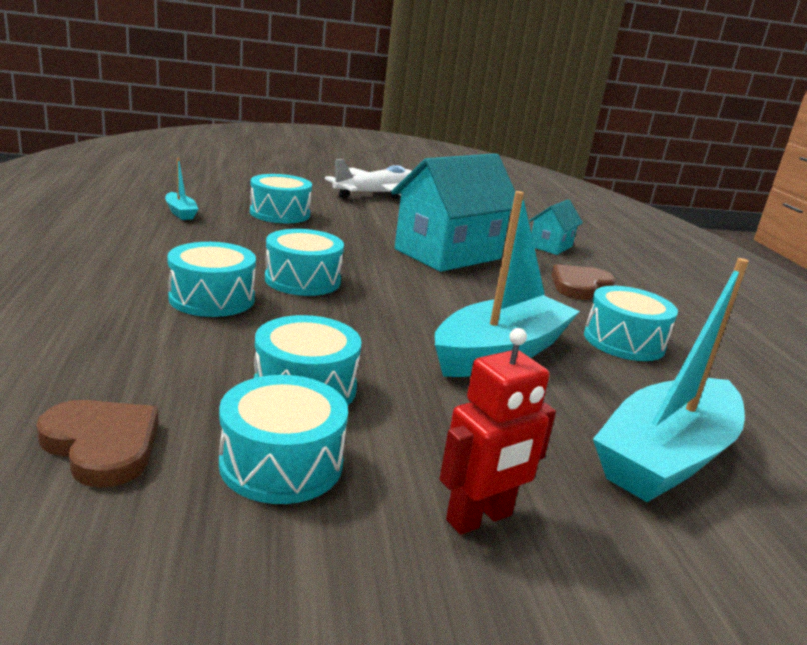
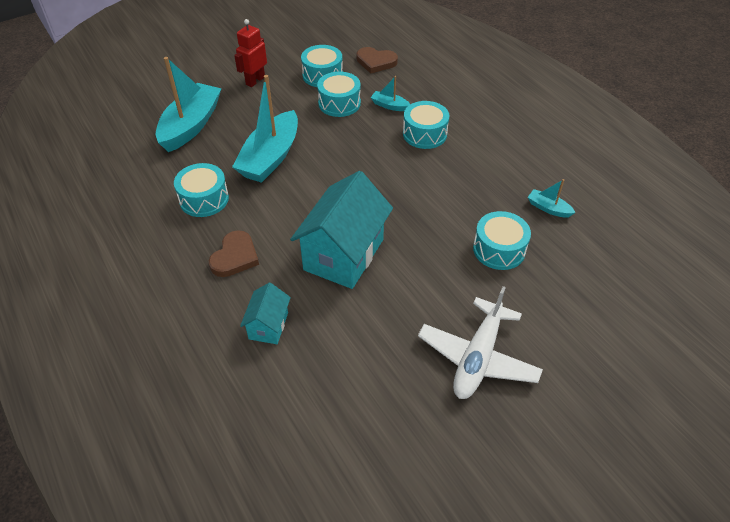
camera: 160 degrees right, 25 degrees up
turquoise drum [265,229,344,296] -> none
none -> turquoise boat [370,76,410,111]

